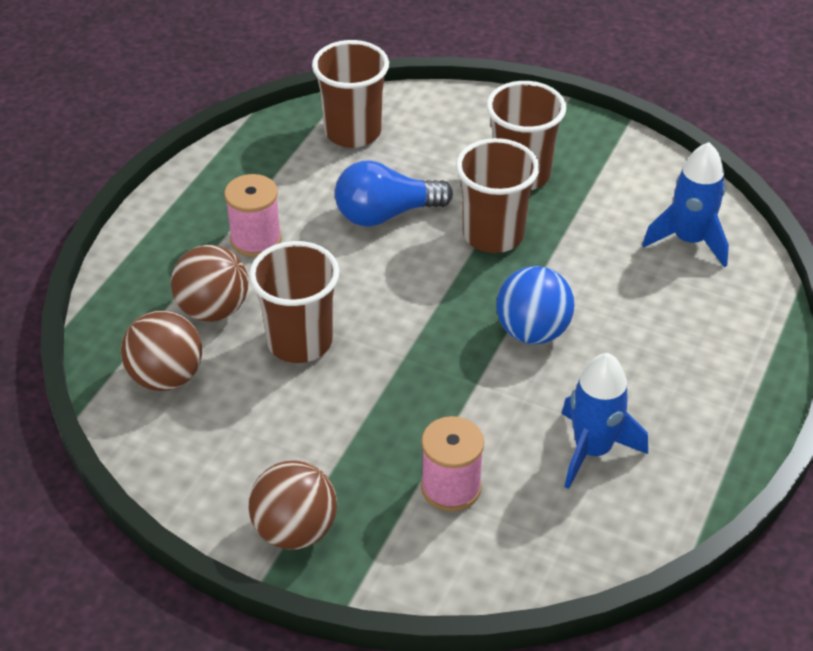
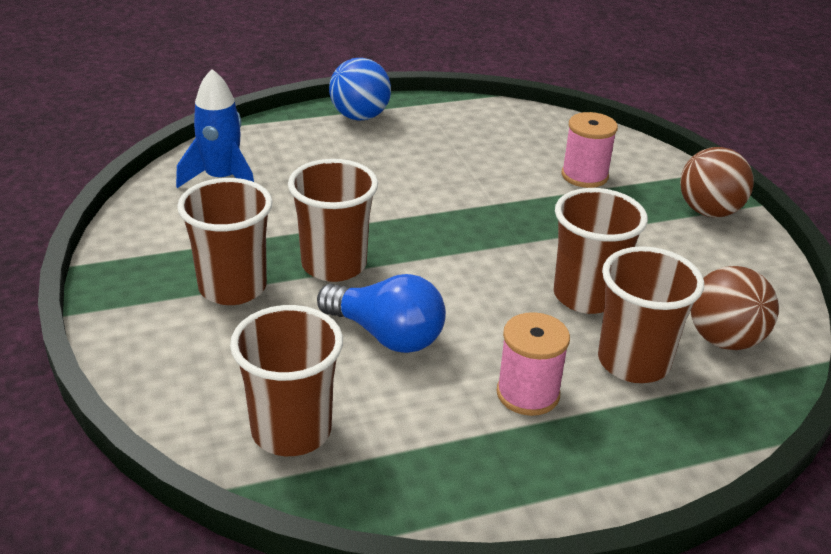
camera: 135 degrees left, 10 degrees down
brown ball [171,245,248,322] -> brown cup [598,246,704,383]
blue ball [496,266,575,344] -> blue ball moved to [329,58,391,121]
blue rocket [562,353,648,489] -> none

